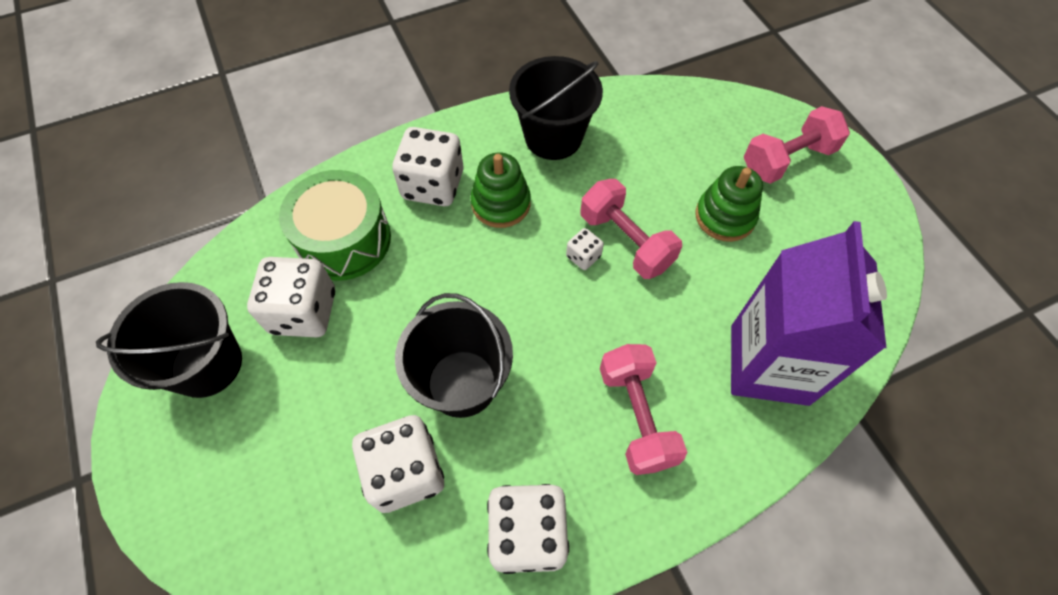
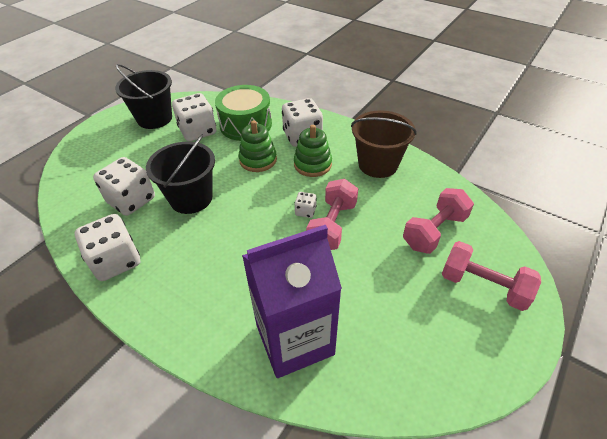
camera: 60 degrees right, 15 degrees down
black bucket [509,56,603,160] -> brown bucket [351,110,417,178]
pink dumbbell [600,344,687,475] -> pink dumbbell moved to [403,188,474,254]
green stacking toy [695,166,763,242] -> green stacking toy moved to [238,120,277,172]

